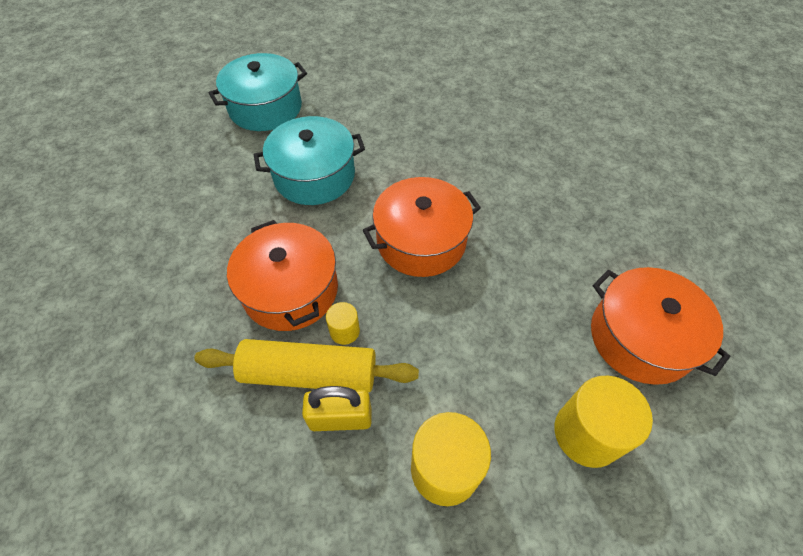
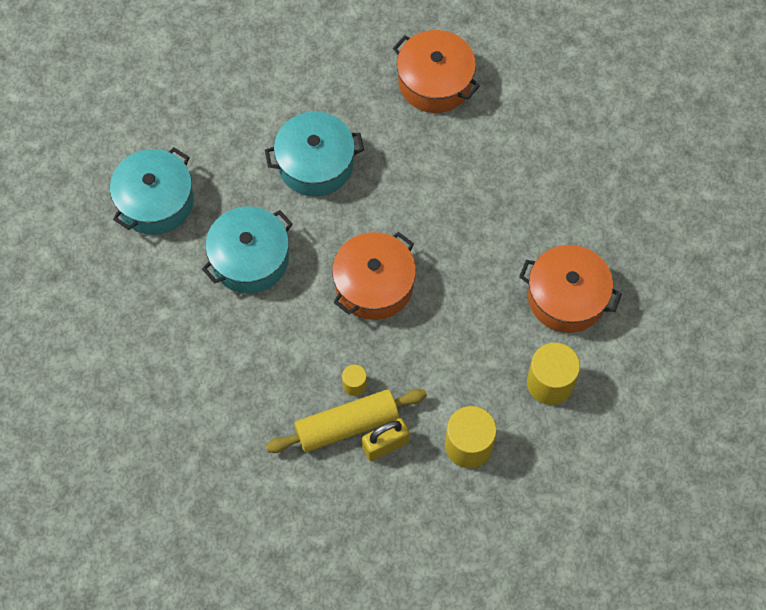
camera: 25 degrees left, 10 degrees up
orange pot [227,220,338,331] -> orange pot moved to [393,30,480,113]
none -> turquoise pot [265,112,364,197]

